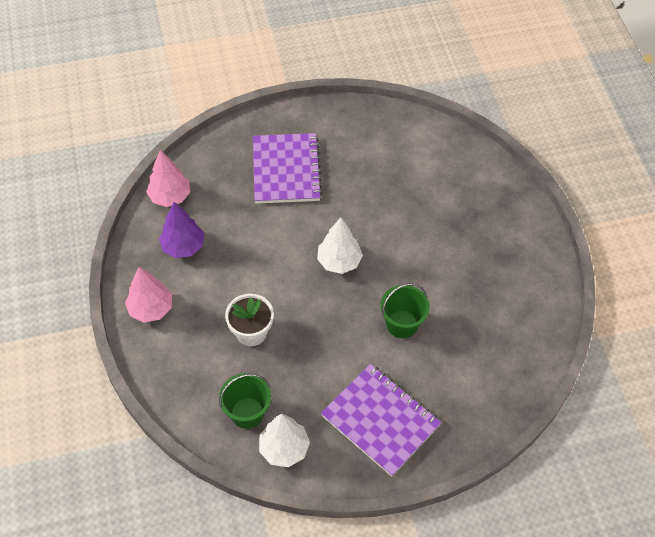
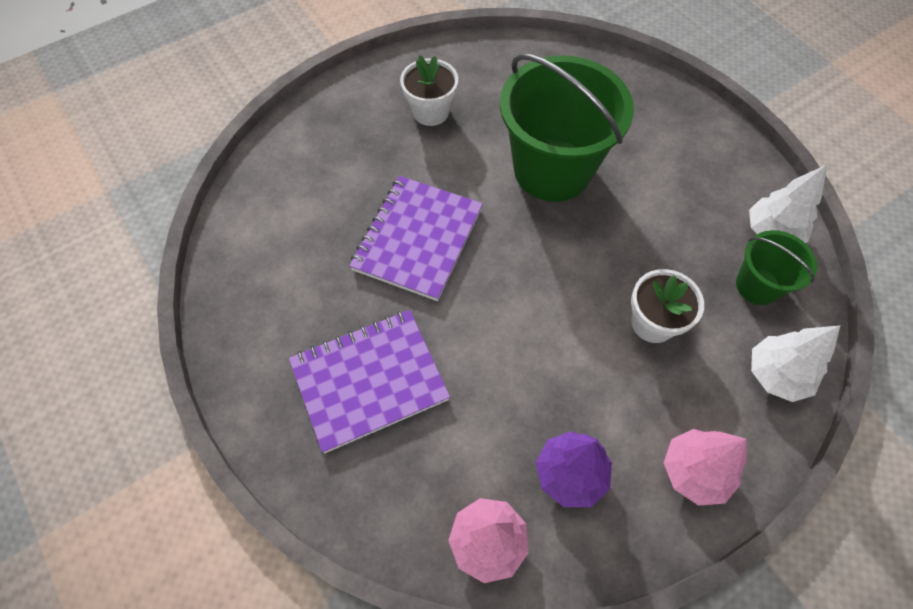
camera: 110 degrees left, 5 degrees up
white tree [317,218,363,274] -> white tree moved to [751,325,841,402]
purple notebook [321,364,441,477] -> purple notebook moved to [349,176,483,301]
green bucket [380,283,430,338] -> green bucket [500,53,634,202], size x1.97
none -> white flower pot [400,55,458,126]

